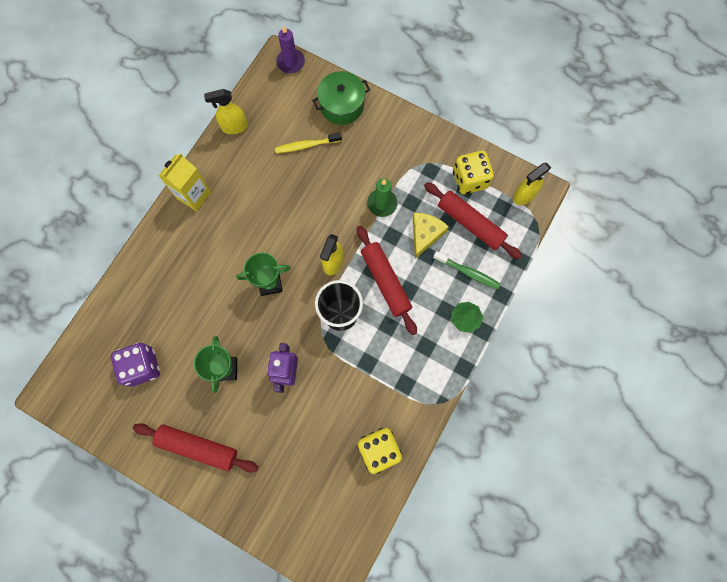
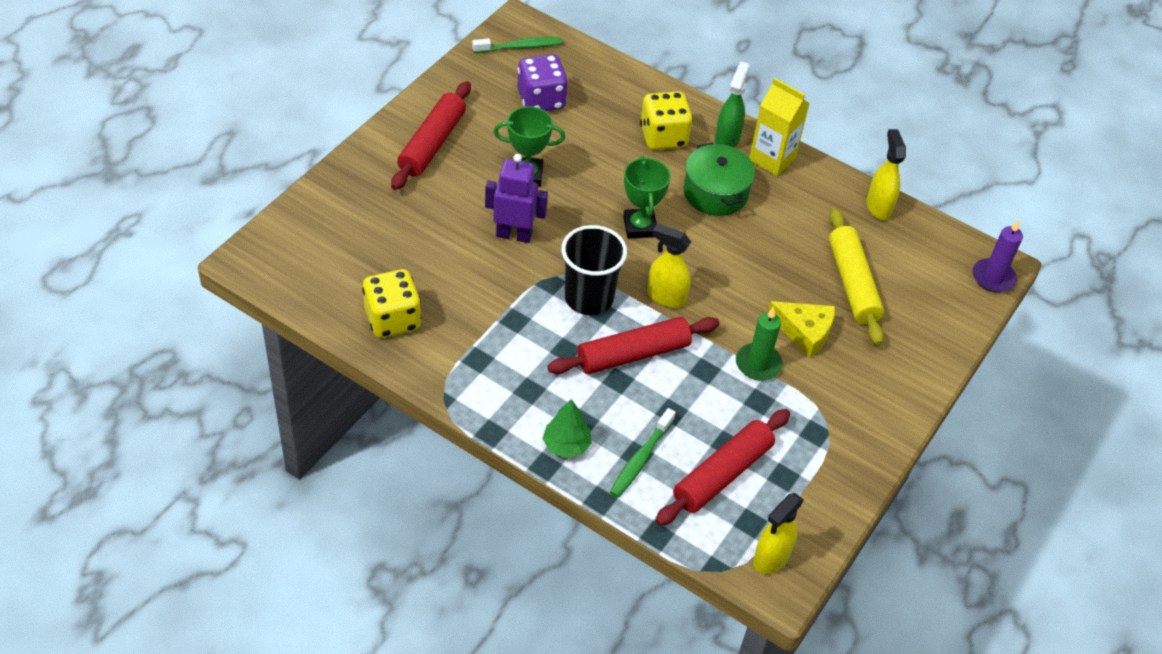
camera: 90 degrees right, 25 degrees down
yellow toothbrush [275,132,342,153] -> yellow rolling pin [829,208,884,345]
green pot [312,71,370,125] -> green pot moved to [683,143,755,216]
yellow cheese [413,213,449,259] -> yellow cheese moved to [768,301,835,358]
yellow dice [453,150,494,194] -> yellow dice moved to [640,91,693,150]
yellow spray bottle [513,163,551,205] -> yellow spray bottle turned 105 degrees counterclockwise [753,493,804,574]
none -> green toothbrush [472,37,563,53]
none -> green spray bottle [715,61,750,148]

